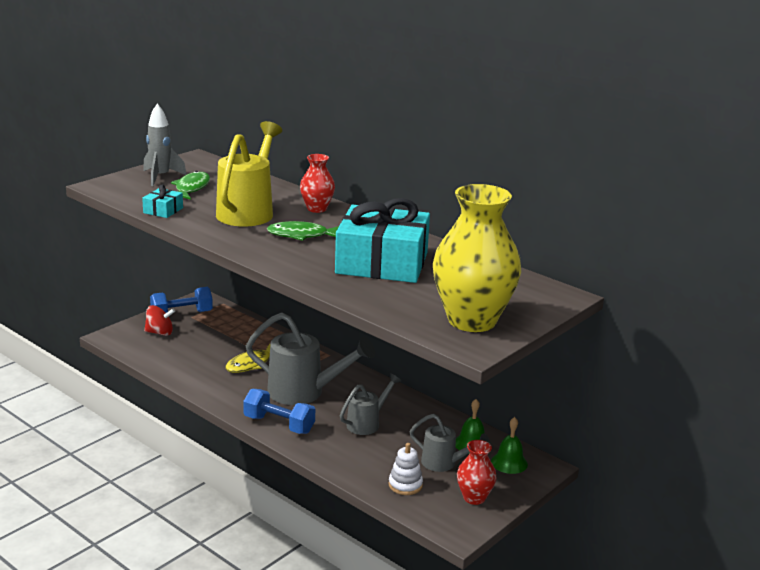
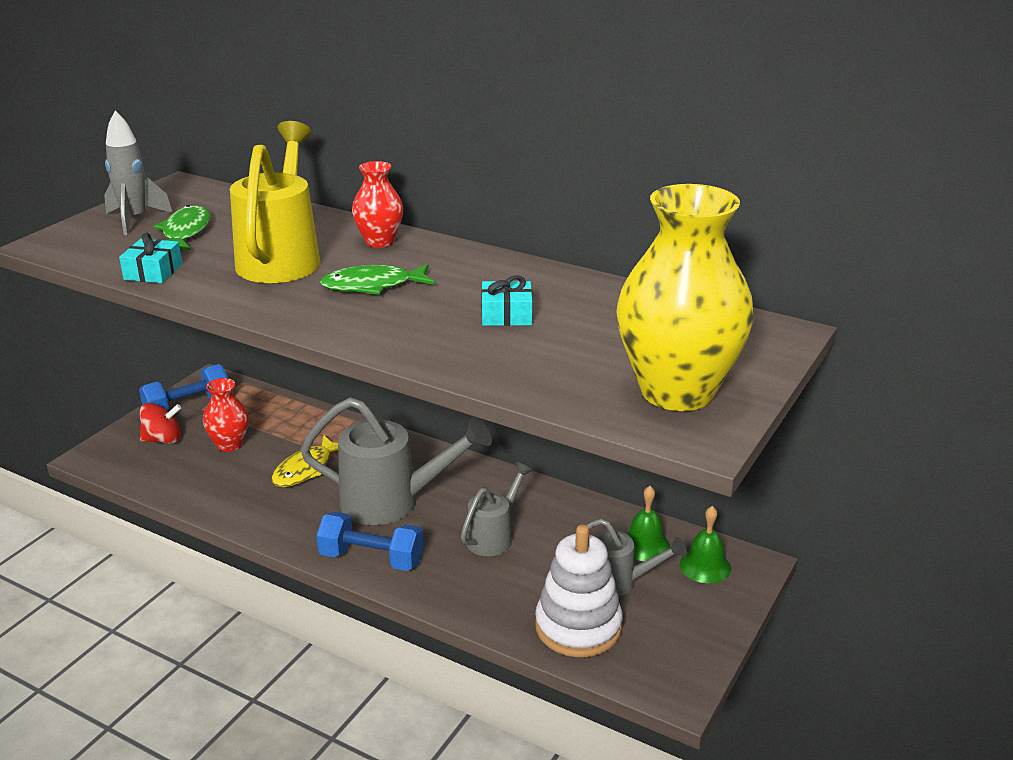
camera: 10 degrees left, 5 degrees up
turquoise gift [335,198,430,283] -> turquoise gift [481,275,532,326], size x0.41
white stacking toy [389,443,423,495] -> white stacking toy [535,525,623,657], size x1.76
red vase [457,440,496,505] -> red vase moved to [203,378,249,452]

